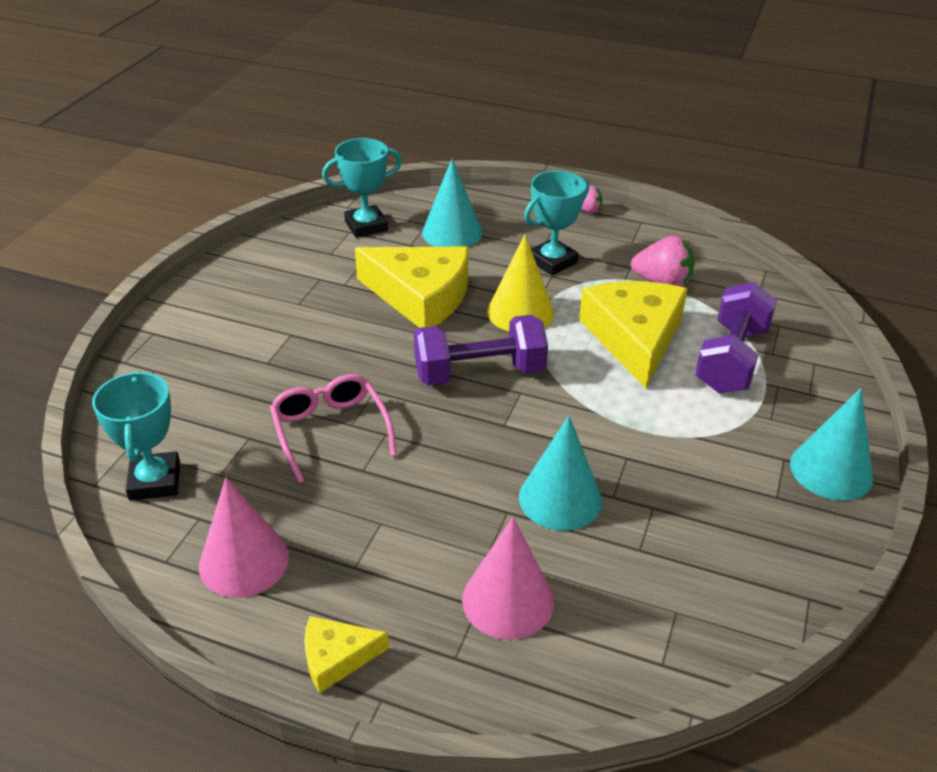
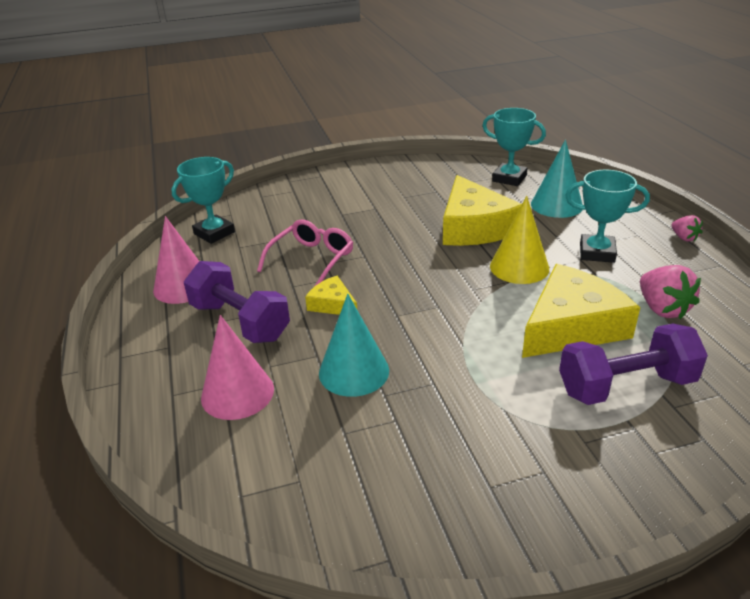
camera: 55 degrees right, 5 degrees down
yellow cheese [304,616,389,693] -> yellow cheese moved to [305,276,357,315]
purple dumbbell [414,315,548,386] -> purple dumbbell moved to [184,261,290,343]
turquoise cone [790,388,873,501] -> none

